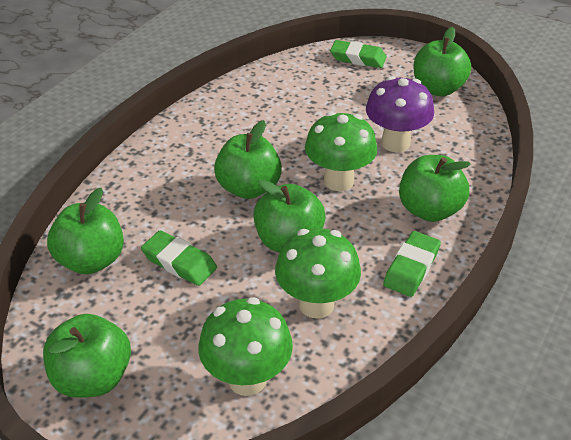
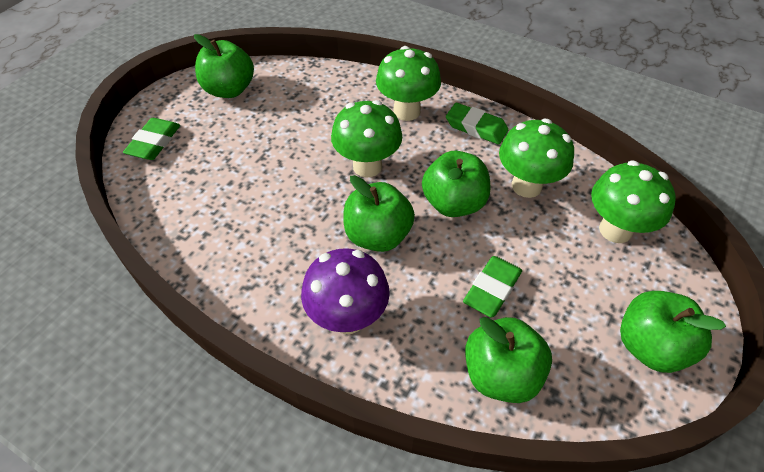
camera: 90 degrees left, 10 degrees up
purple mushroom [366,76,434,152] -> purple mushroom moved to [301,248,390,334]
green apple [399,155,471,222] -> green mushroom [376,46,441,121]

